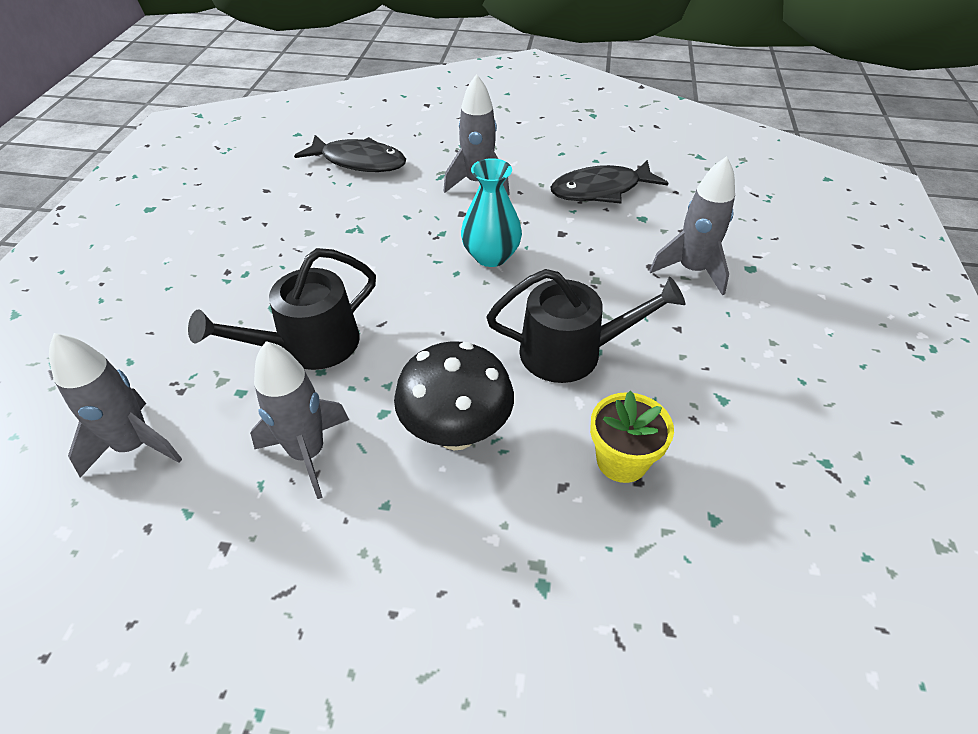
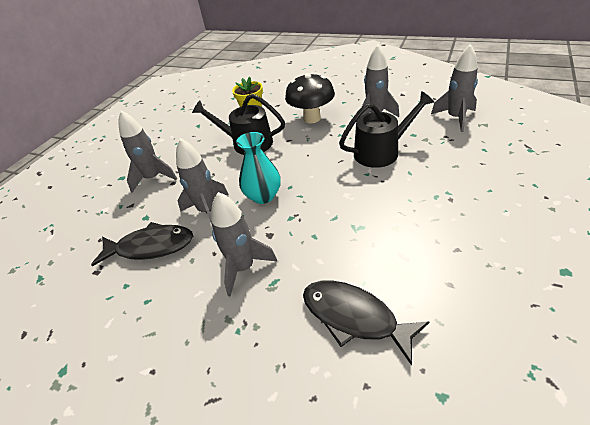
camera: 160 degrees left, 5 degrees down
none -> grey rocket [176,138,229,224]

